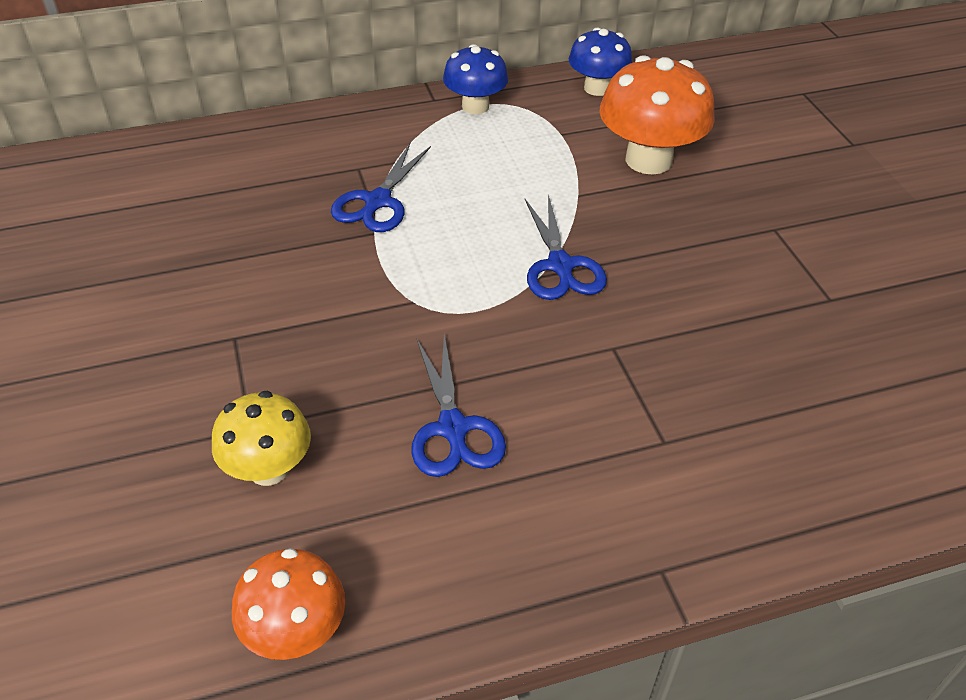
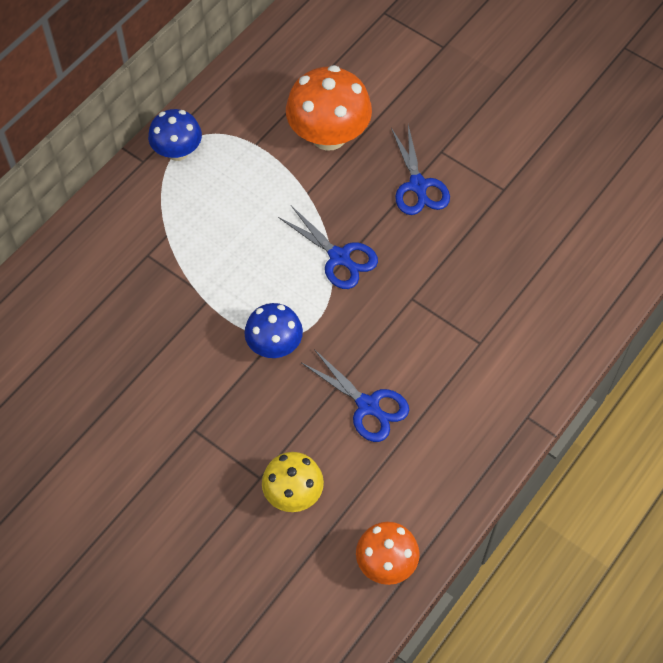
camera: 35 degrees left, 15 degrees up
blue scissors [331,143,431,232] -> blue scissors moved to [391,125,450,215]
blue mushroom [569,27,633,96] -> blue mushroom moved to [244,303,303,358]

